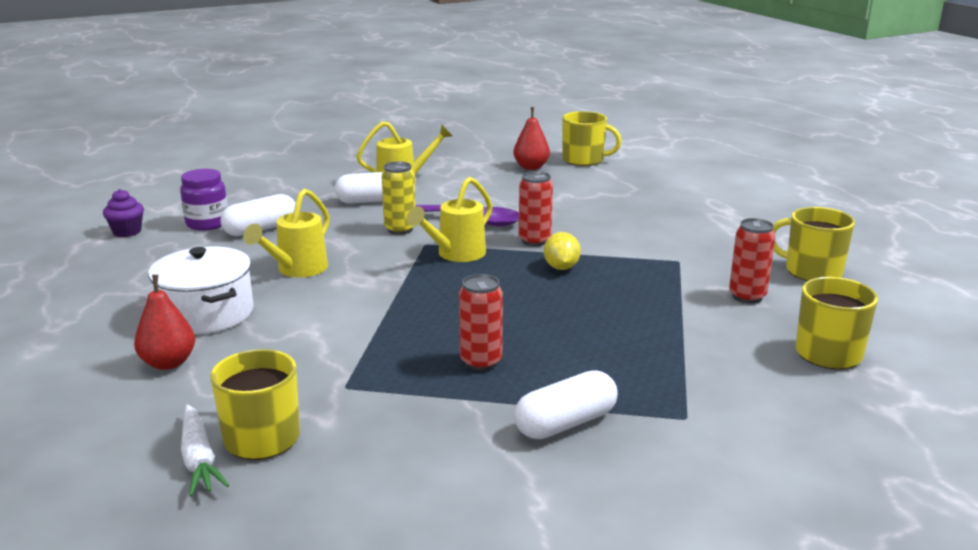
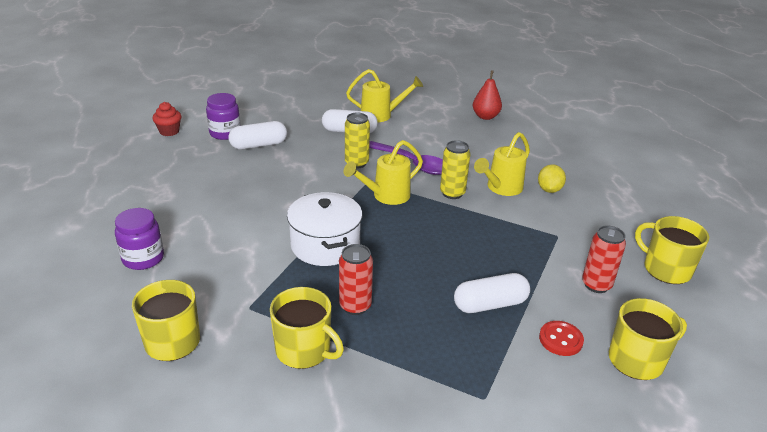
camera: 15 degrees right, 10 degrees up
purple cupcake [103,189,144,237] -> red cupcake [152,102,181,136]
red pear [134,275,195,370] -> purple jar [115,208,164,270]
white pot [148,246,254,334] -> white pot moved to [287,192,363,266]
white carrot [181,404,229,497] -> none
yellow watering can [243,189,330,277] -> yellow watering can moved to [474,132,530,196]
white capsule [514,370,618,439] -> white capsule moved to [454,273,530,313]
red can [519,171,553,246] -> yellow can [440,140,471,199]
yellow lemon [544,232,581,270] -> yellow lemon moved to [538,164,566,193]
yellow mug [562,111,622,166] -> yellow mug moved to [270,287,344,369]
none -> red button [539,321,584,356]

